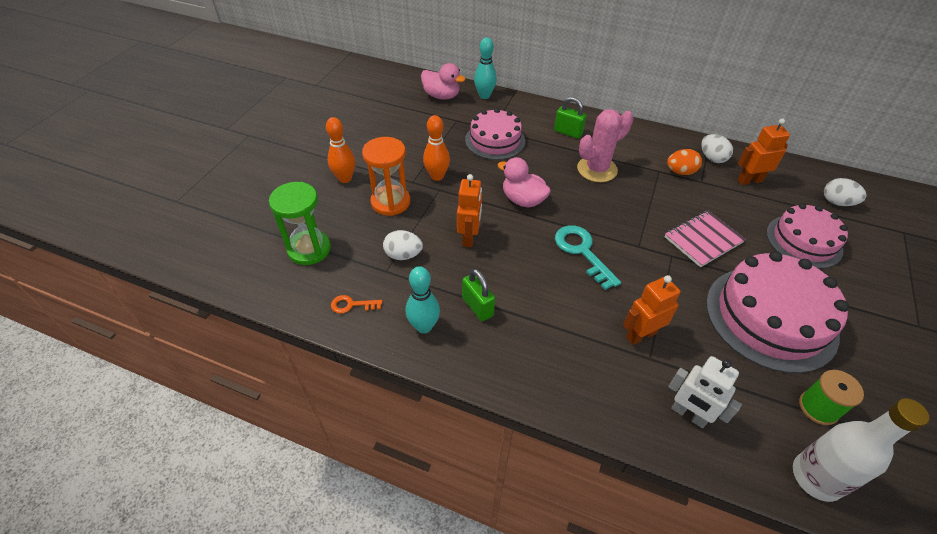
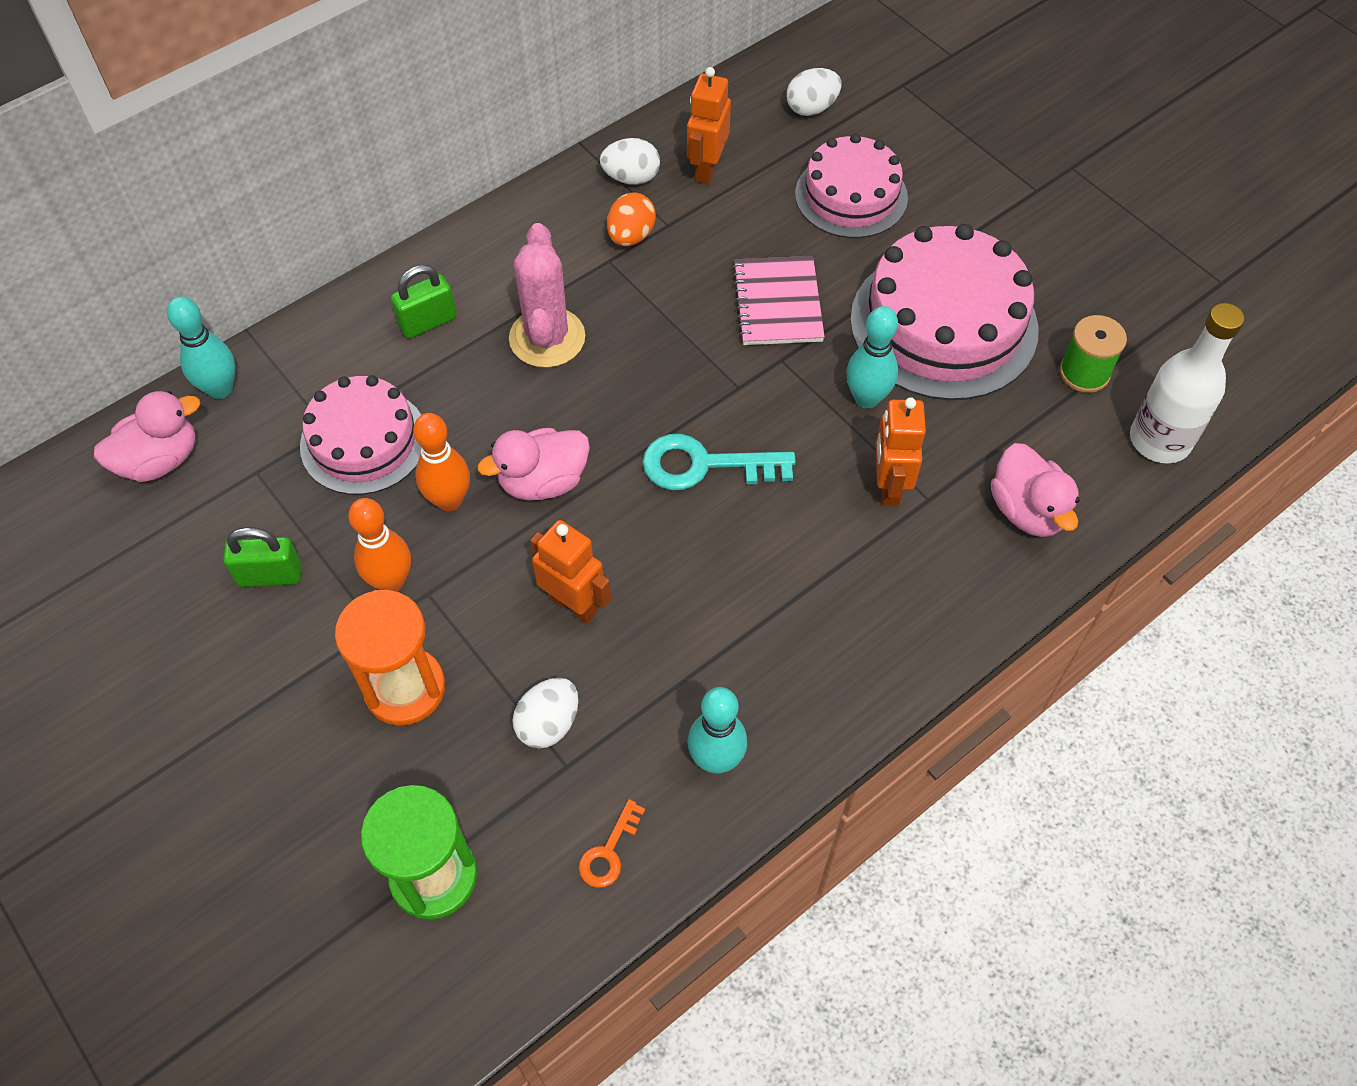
camera: 60 degrees left, 10 degrees up
orange bowling pin [326,117,355,183] -> orange bowling pin moved to [413,413,470,511]
green padlock [462,269,495,321] -> green padlock moved to [223,527,302,587]
white robot [668,356,742,428] -> pink duck [991,443,1080,537]
none -> turquoise bowling pin [846,306,898,408]

